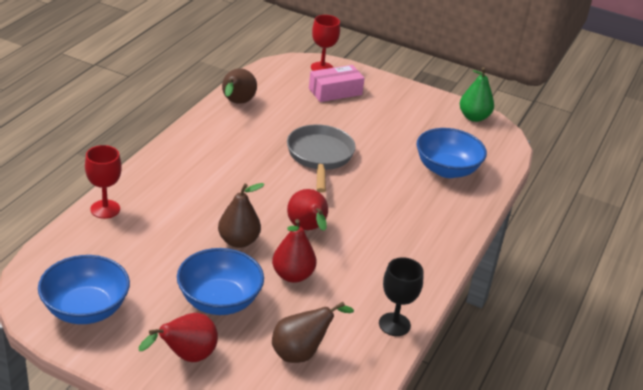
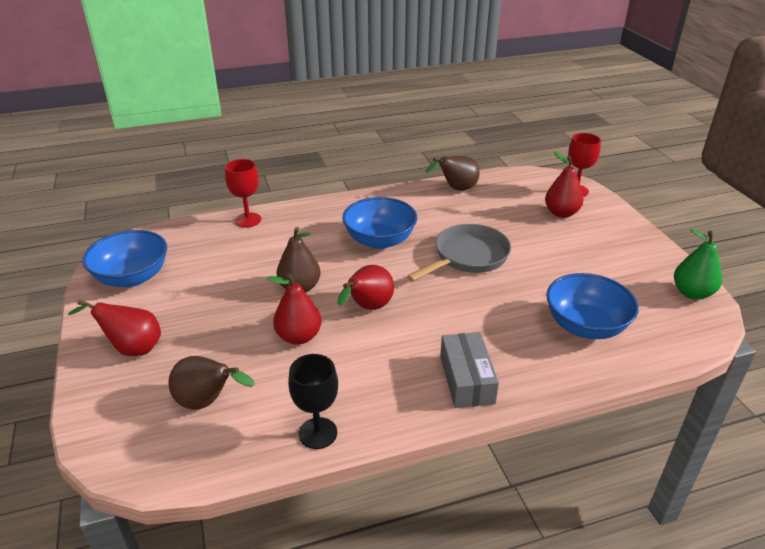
camera: 50 degrees right, 0 degrees up
blue bowl [177,248,264,315] -> blue bowl moved to [342,197,417,249]
pink box [309,65,365,102] -> red pear [545,151,584,218]
none -> grey box [440,332,499,408]

